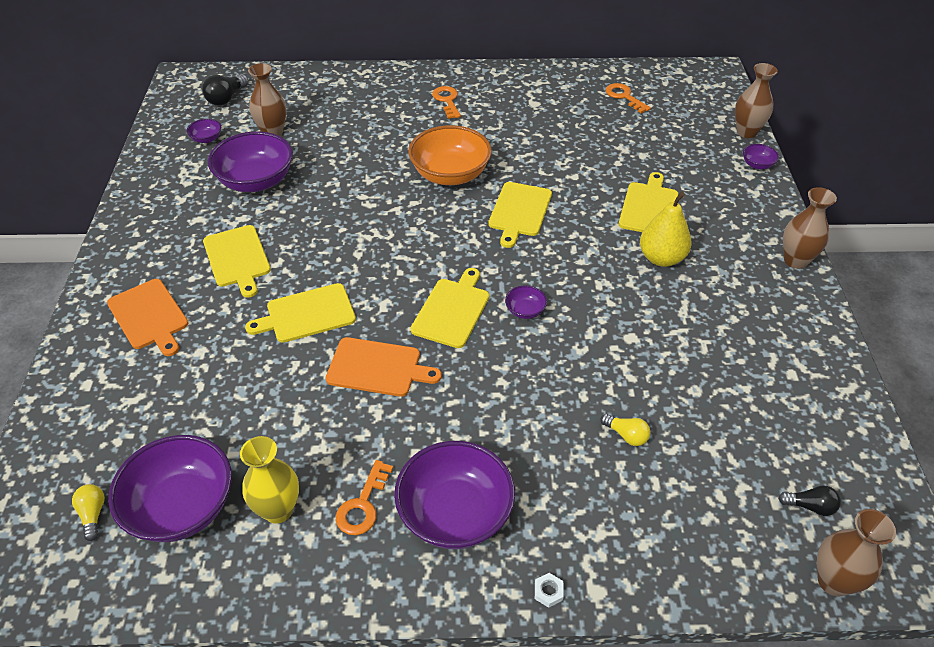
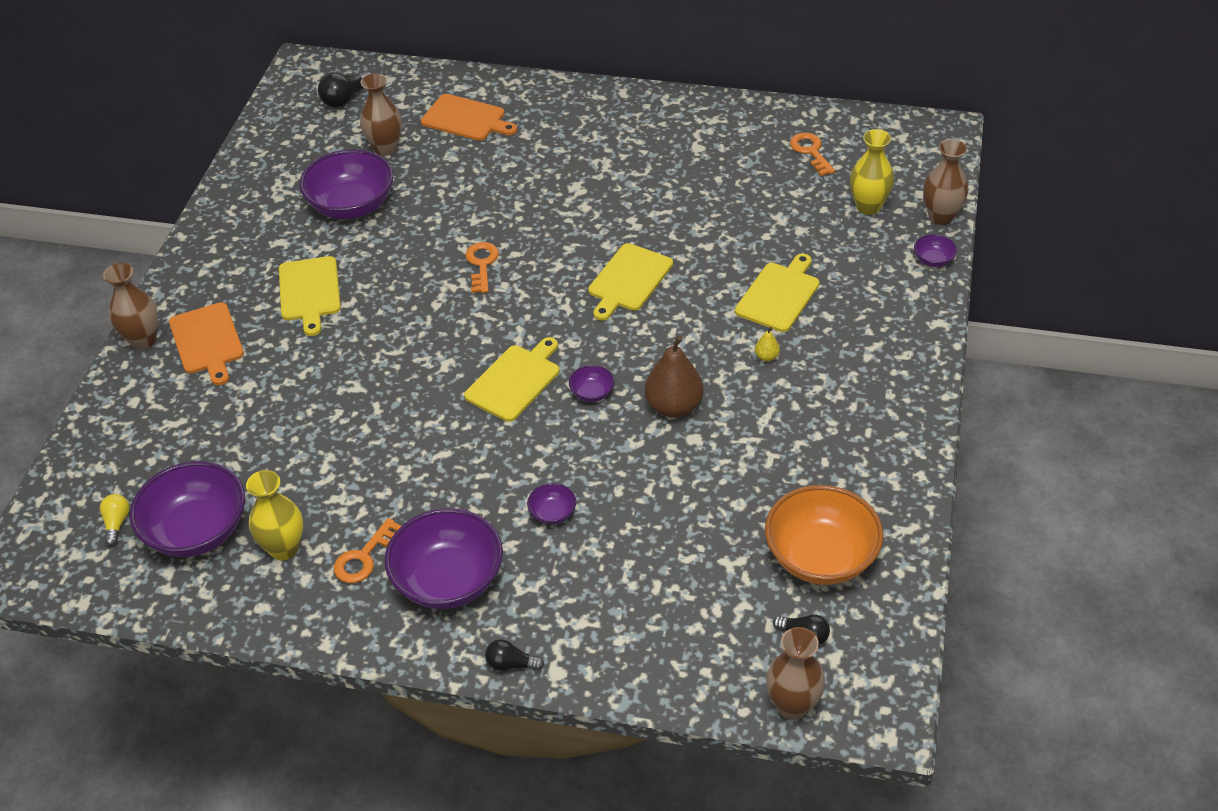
camera: 15 degrees right, 0 degrees up
purple bowl [187,119,221,143] -> purple bowl moved to [527,483,576,524]
yellow cutting board [245,283,356,343] -> none
orange cutting board [326,337,441,397] -> orange cutting board moved to [421,94,517,141]
orange bowl [408,125,492,185] -> orange bowl moved to [765,485,884,585]
orange key [432,86,461,119] -> orange key moved to [465,242,499,293]
white nut [535,573,564,608] -> black light bulb [485,639,544,671]
yellow light bulb [600,414,650,446] -> none
yellow pear [640,192,692,267] -> yellow pear [755,327,780,361], size x0.44
brown vase [783,187,837,269] -> brown vase moved to [103,263,158,350]
none -> brown pear [645,336,704,418]
none -> yellow vase [850,129,894,215]

